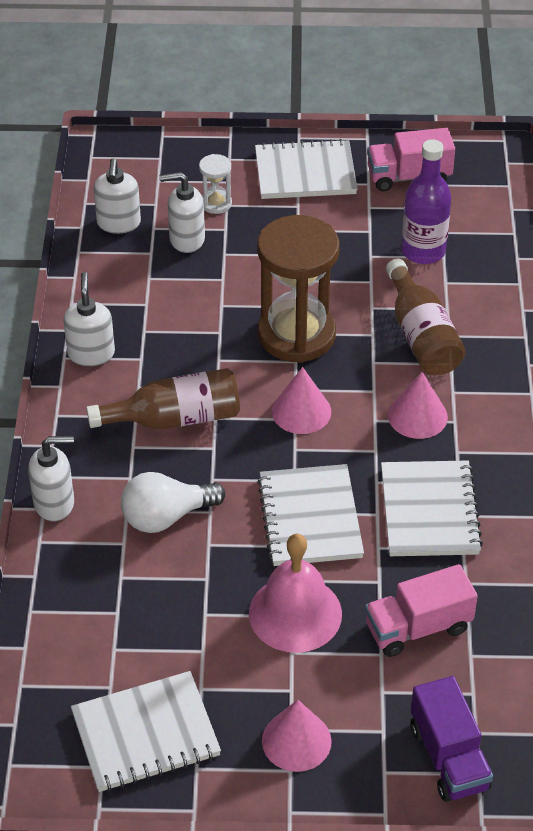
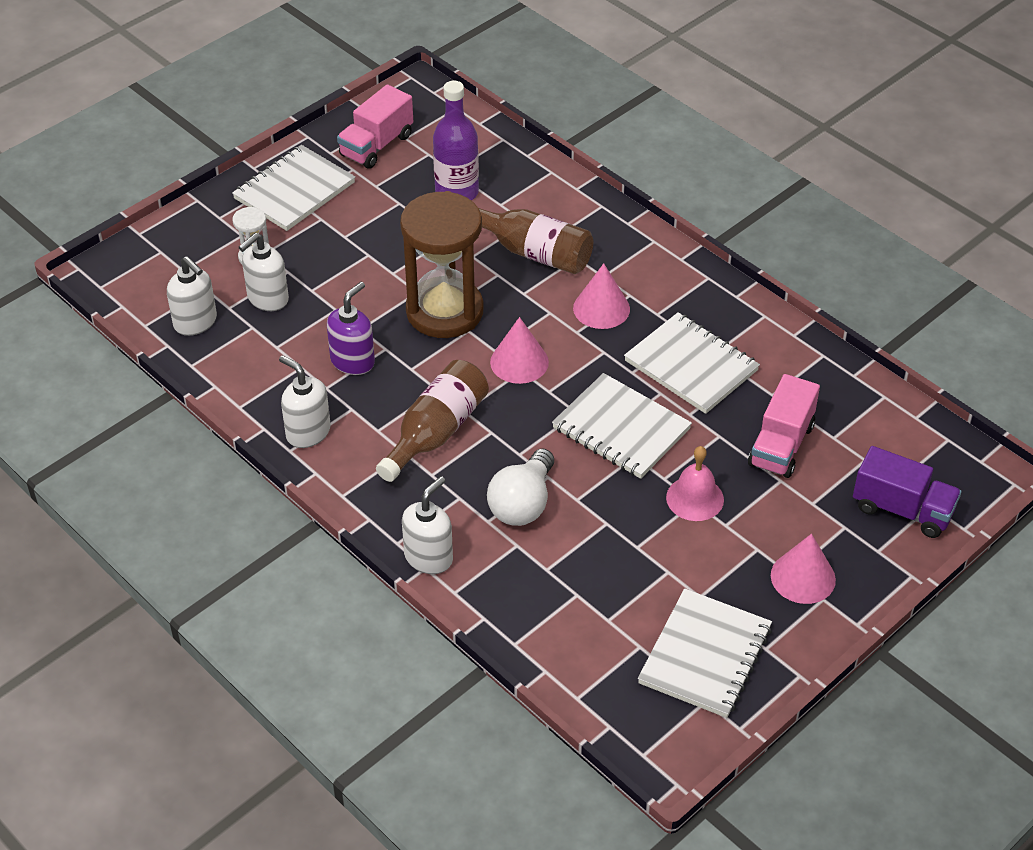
camera: 45 degrees left, 0 degrees up
pink bell [249,534,342,653] -> pink bell [666,446,724,521], size x0.65
none -> purple soap dispenser [327,282,375,375]

